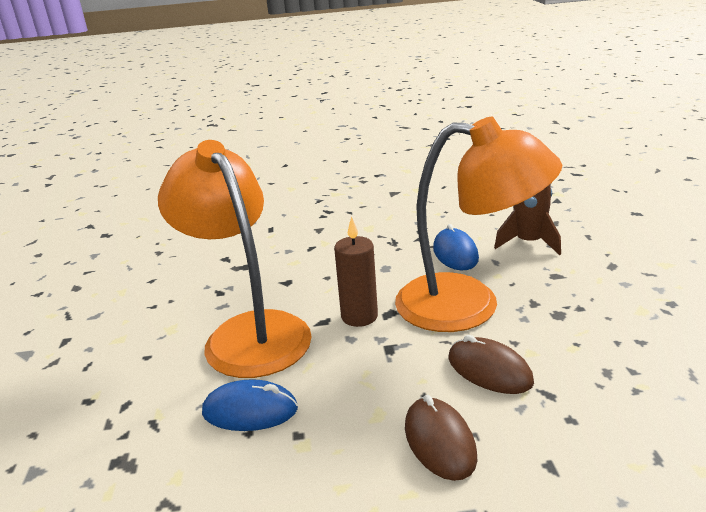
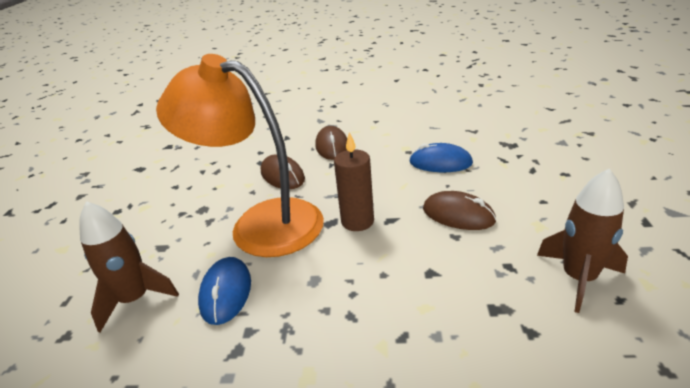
camera: 170 degrees left, 5 degrees up
orange lamp [158,140,312,378] -> brown mouse [423,191,496,230]
none -> brown rocket [537,169,628,313]

